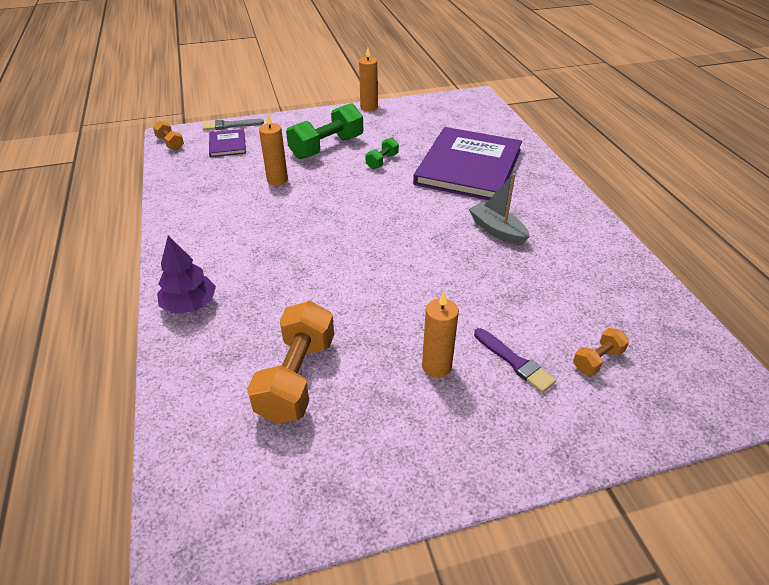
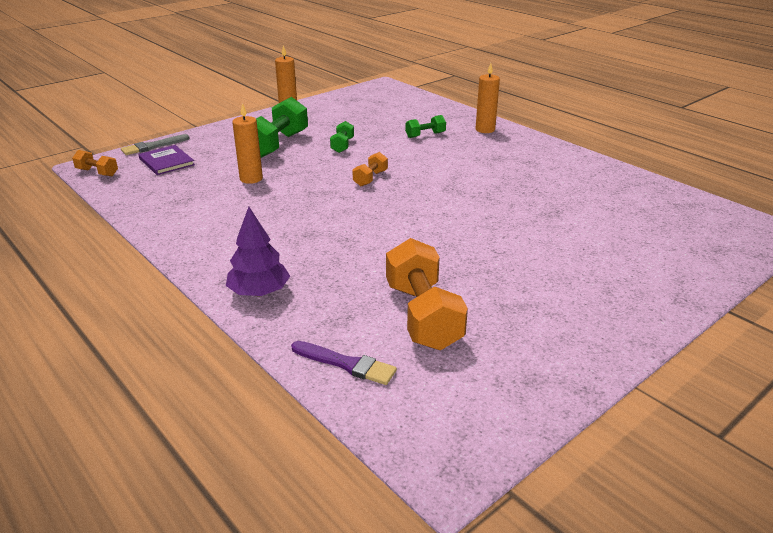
camera: 25 degrees left, 10 degrees down
purple book [413,127,522,200] -> green dumbbell [405,115,446,138]
orange candle [422,292,459,378] -> orange candle moved to [476,63,500,133]
grey boat [469,173,530,245] -> none
purple brush [474,328,556,393] -> purple brush moved to [291,341,397,385]
orange dumbbell [573,328,629,376] -> orange dumbbell moved to [352,152,388,186]

